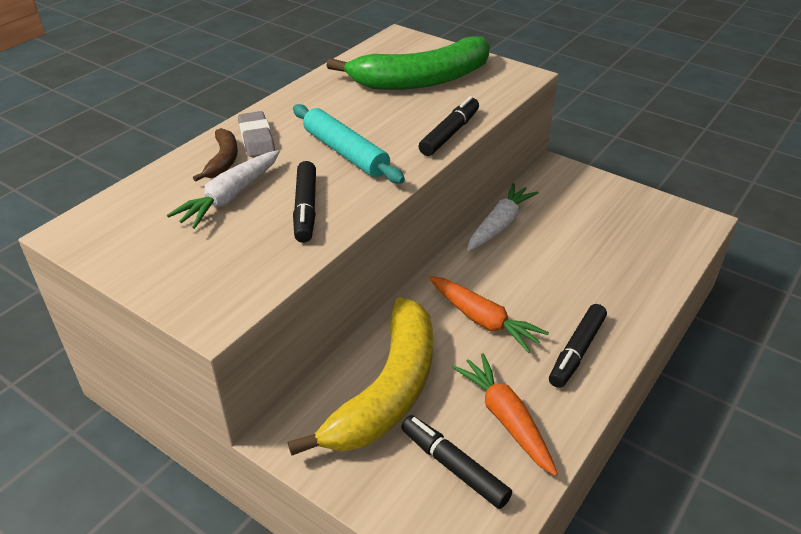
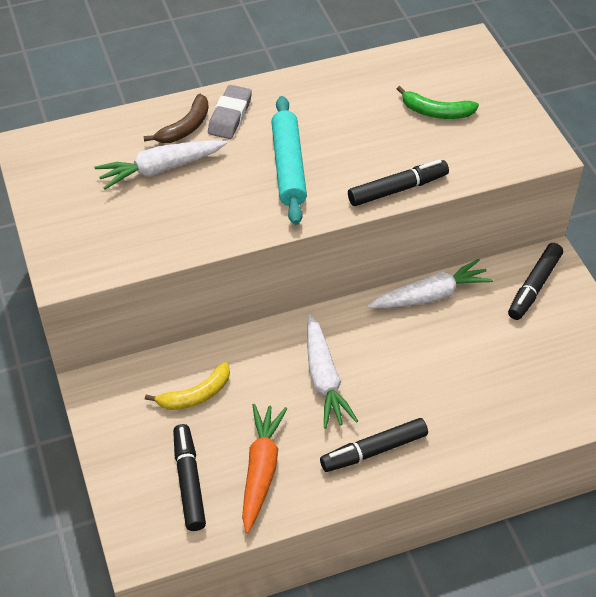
camera: 35 degrees right, 10 degrees up
yellow banana [288,297,433,456] -> yellow banana [145,362,230,410], size x0.45
black marker [293,161,316,243] -> black marker moved to [508,243,563,320]
green banana [326,36,490,90] -> green banana [397,86,479,119], size x0.45
orange carrot [428,276,549,353] -> white carrot [307,315,358,429]

